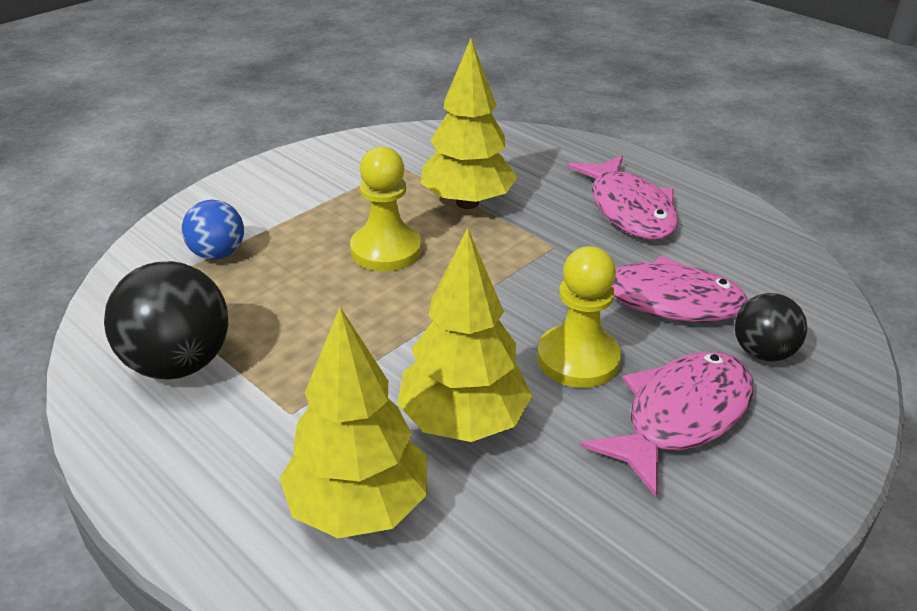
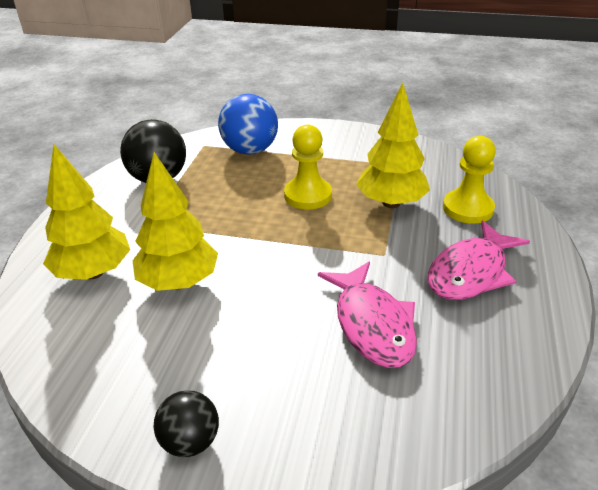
camera: 60 degrees right, 0 degrees up
blue ball [182,200,244,260] -> blue ball [218,94,278,155], size x1.65
yellow pawn [537,246,621,388] -> yellow pawn moved to [443,136,496,224]
pink fish [581,352,753,497] -> none
black ball [735,293,807,362] -> black ball moved to [154,390,219,457]

